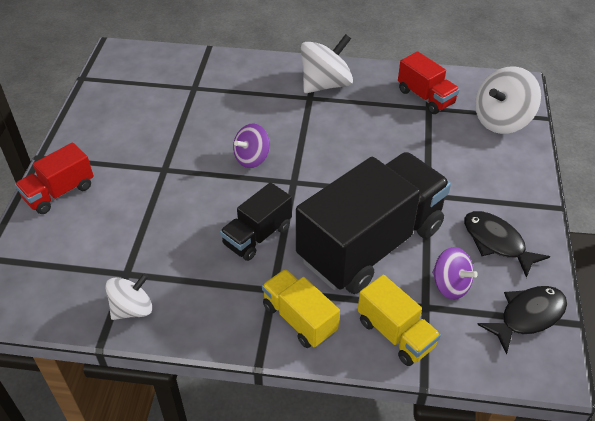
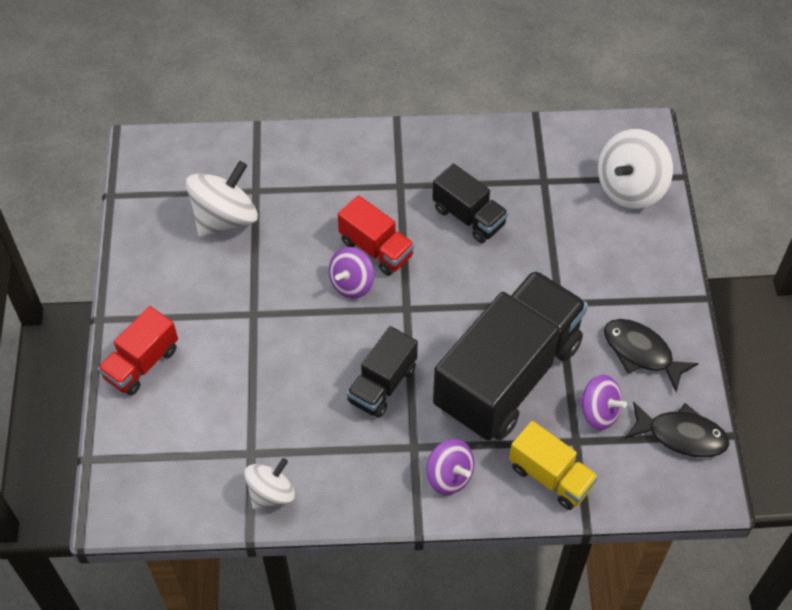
camera: 10 degrees left, 10 degrees up
yellow truck [262,269,340,348] -> purple spinning top [426,439,474,495]
white spinning top [301,34,353,93] -> white spinning top moved to [186,161,258,237]
red truck [398,51,460,114] -> red truck moved to [338,195,414,276]
black fish [477,286,567,355] -> black fish turned 60 degrees clockwise [625,402,730,457]
none -> black truck [432,163,508,243]

